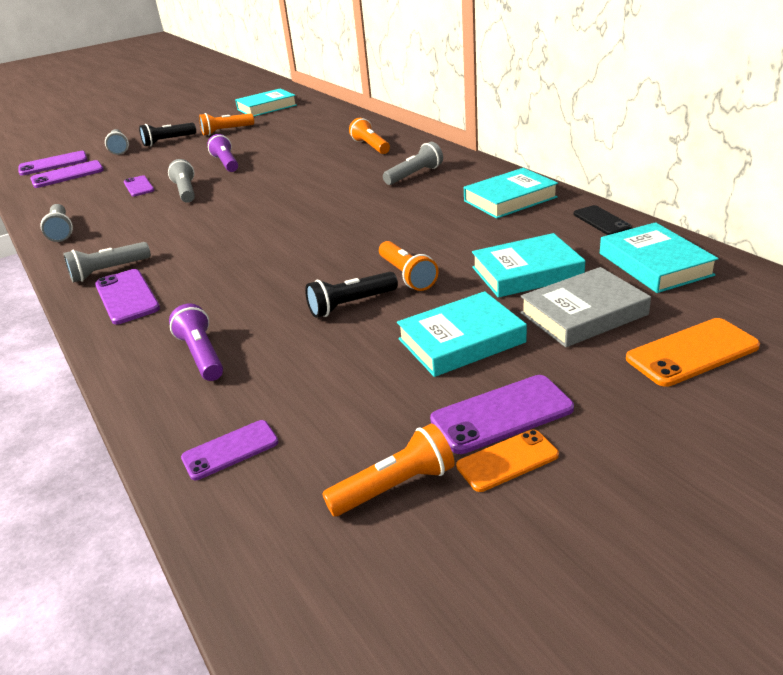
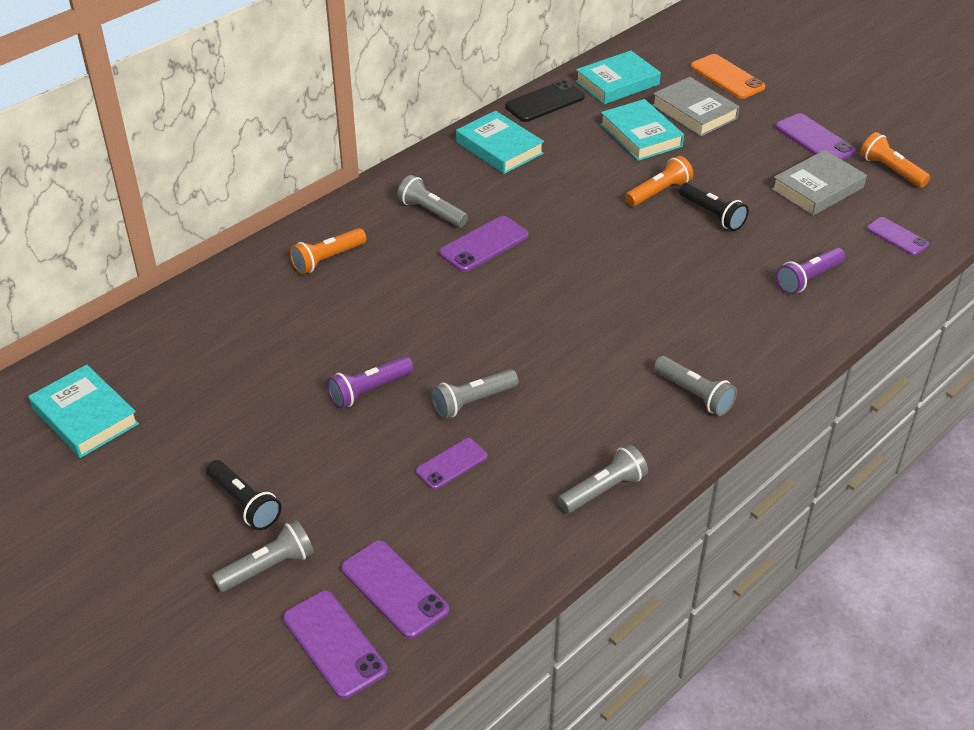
camera: 105 degrees left, 10 degrees up
purple phone [95,269,160,324] -> purple phone moved to [439,216,529,272]
orange flashlight [199,113,254,136] -> none
turquoise book [397,291,527,377] -> none
orange phone [456,430,559,492] -> none
black phone [574,205,632,235] -> black phone [505,80,585,122], size x1.50
none -> grey book [772,150,867,216]

